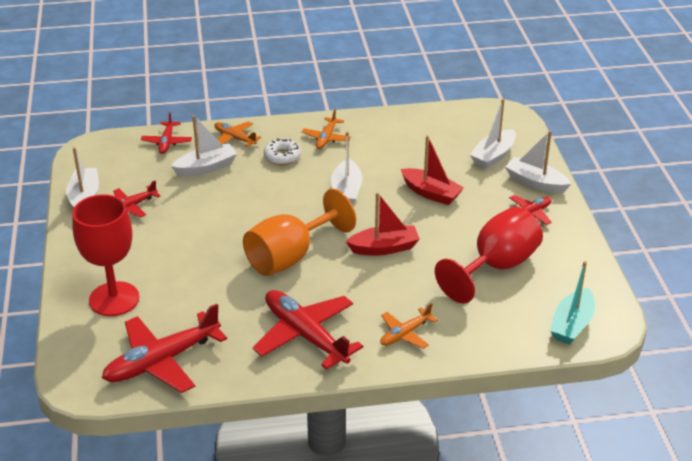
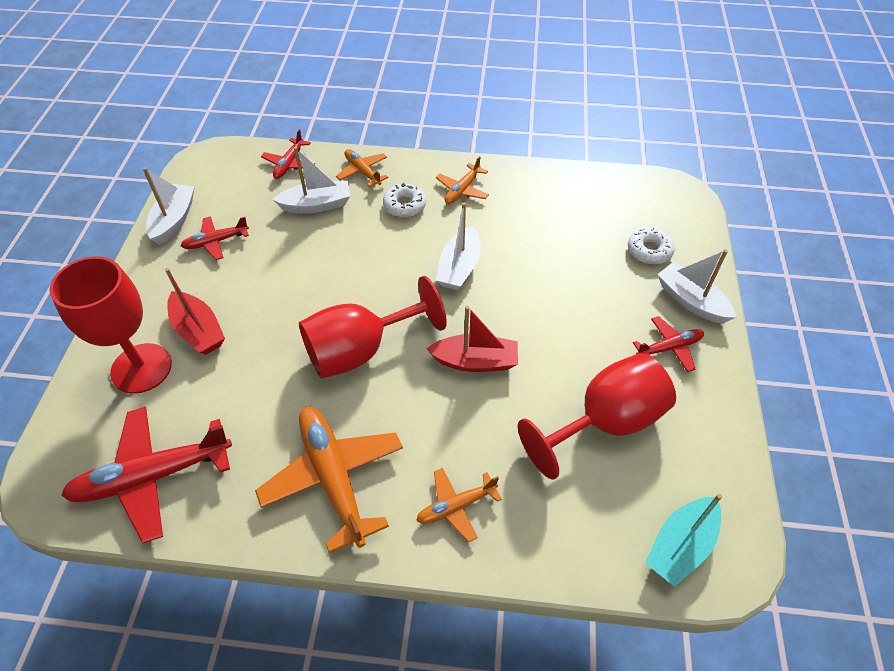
camera: 15 degrees right, 15 degrees up
orange goblet [243,189,356,276] -> red goblet [299,276,447,379]
red plane [253,290,363,370] -> orange plane [255,407,403,553]
red boat [401,135,464,205] -> red boat moved to [165,268,225,355]
white boat [470,99,516,169] -> white donut [628,228,675,265]

